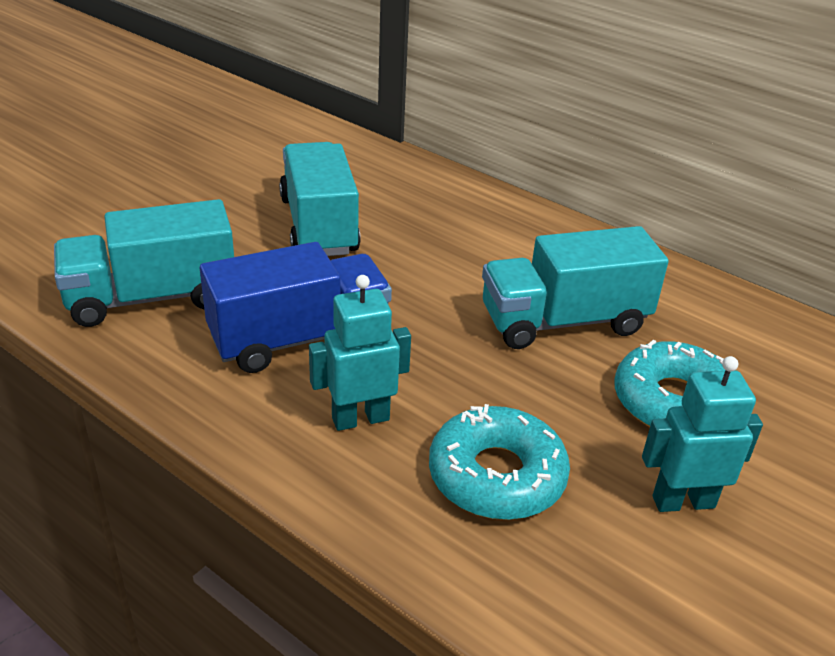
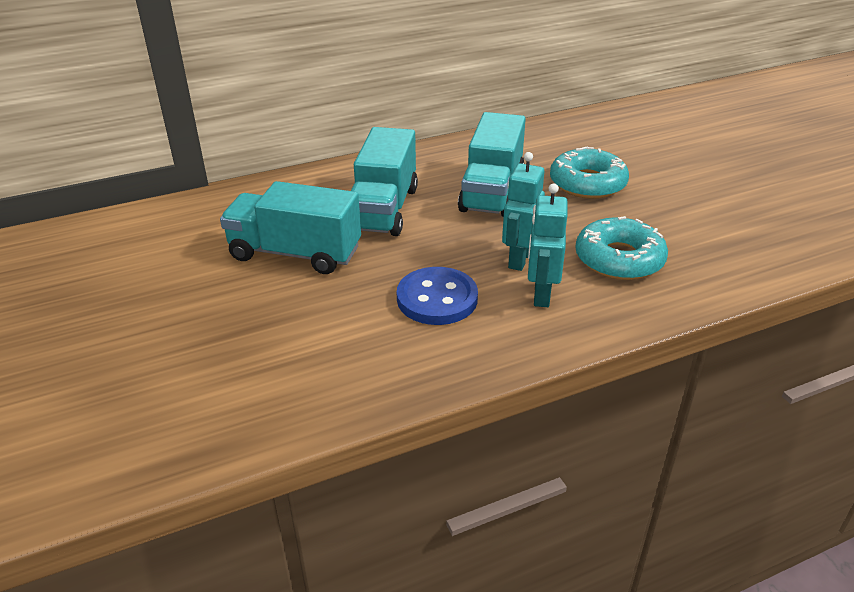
camera: 60 degrees left, 0 degrees up
turquoise truck [54,199,234,327] -> turquoise truck moved to [351,127,418,236]
blue truck [200,242,392,373] -> blue button [397,267,478,325]
turquoise robot [642,356,763,512] -> turquoise robot moved to [502,152,545,271]

